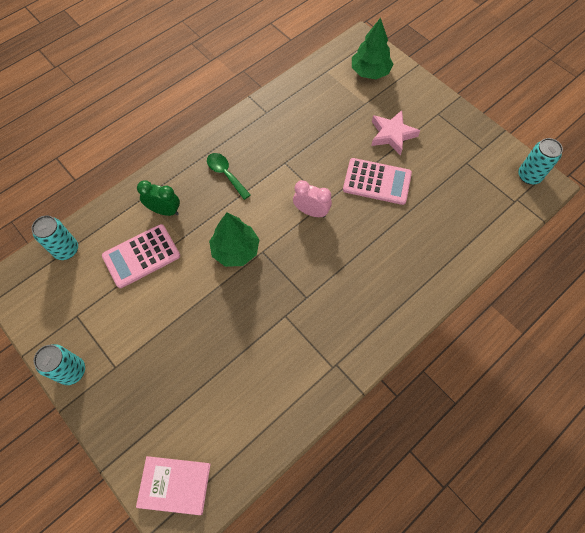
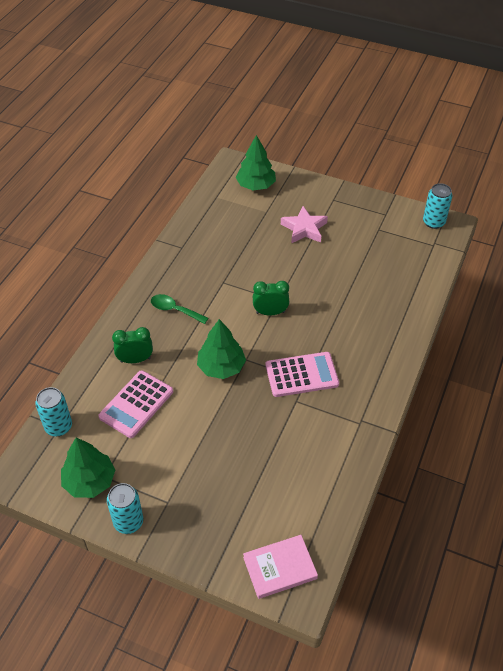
camera: 25 degrees left, 15 degrees down
pink clock [293,180,332,217] -> green clock [253,281,289,315]
pink calculator [343,158,412,205] -> pink calculator moved to [266,352,339,397]
none -> green tree [61,437,115,498]

